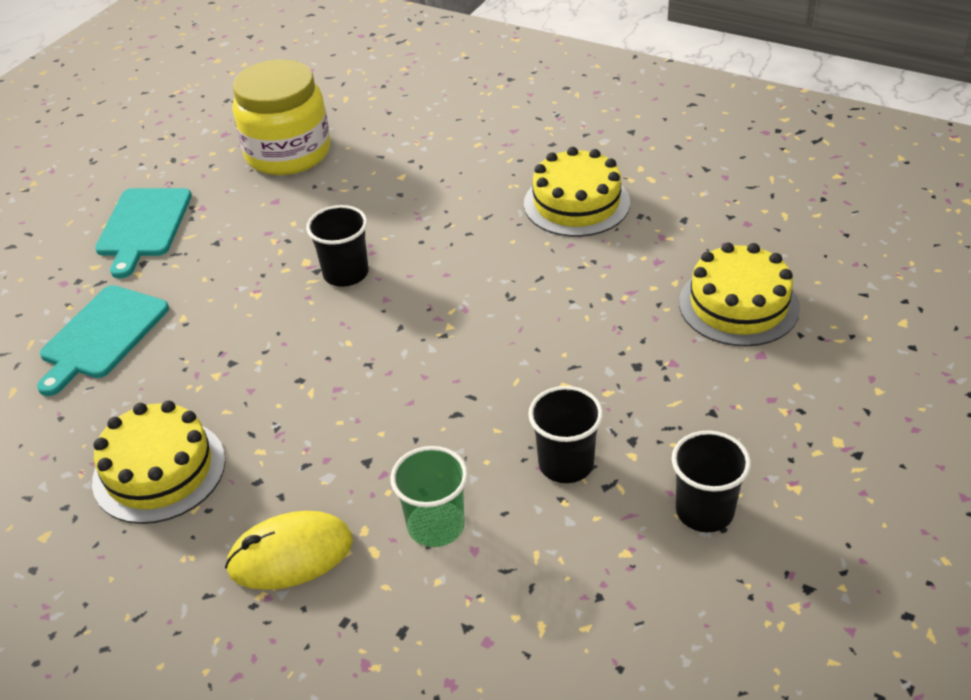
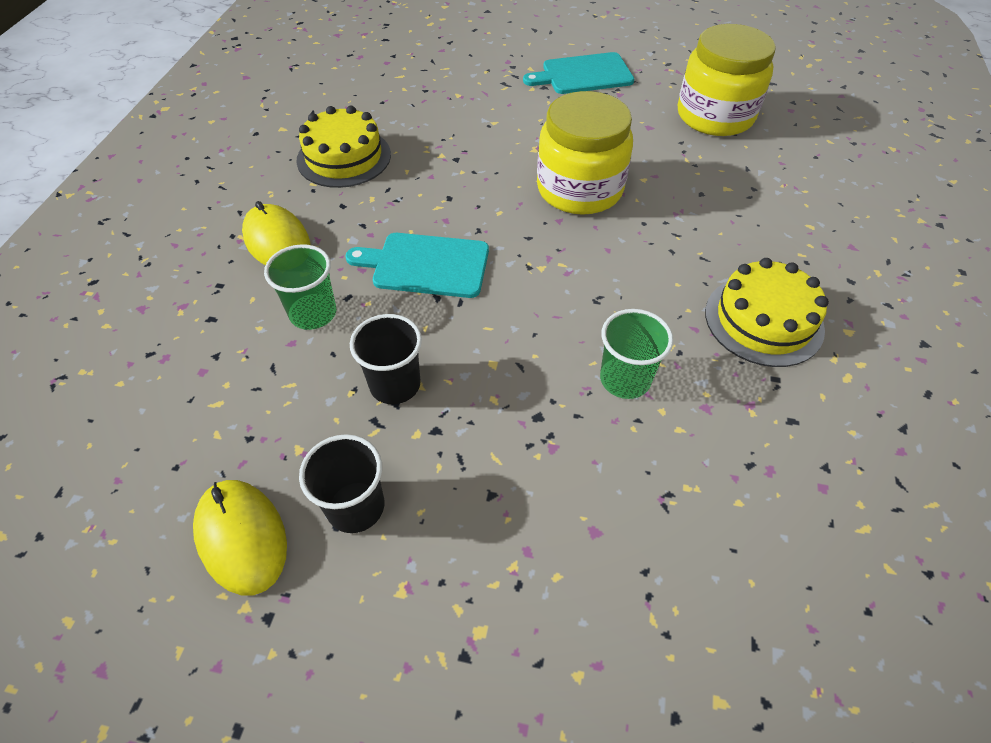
camera: 70 degrees right, 10 degrees up
turquoise cutting board [37,285,169,396] -> turquoise cutting board moved to [345,233,489,298]
black cup [306,205,368,287] -> yellow jar [537,91,633,215]
yellow cake [679,243,800,346] -> none
none -> yellow mouse [193,480,287,595]
none -> green cup [600,309,673,399]

